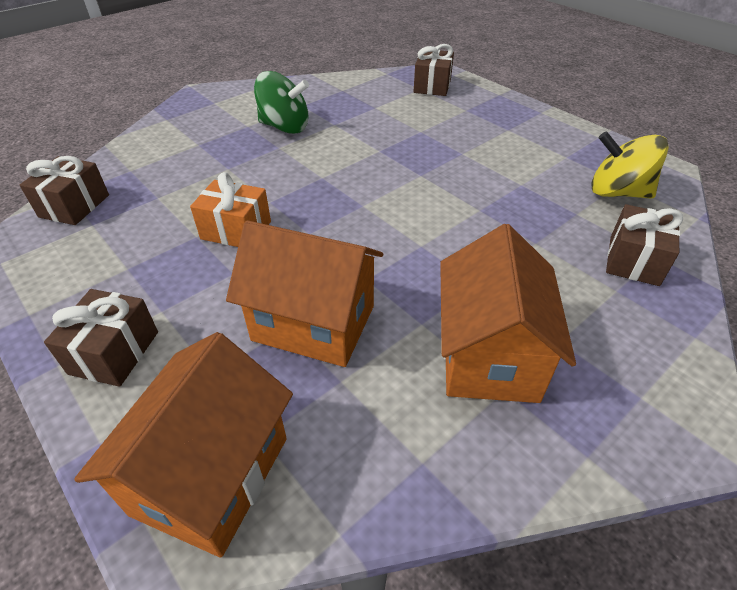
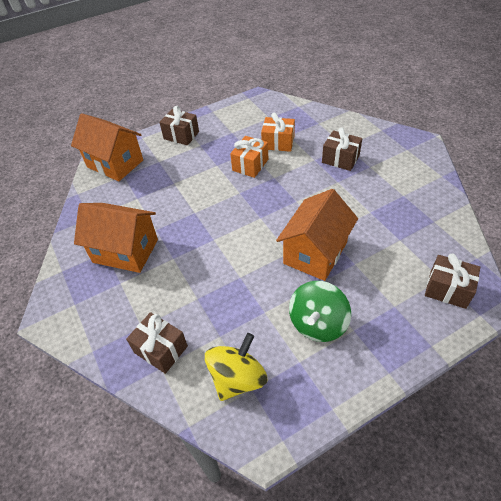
camera: 105 degrees right, 5 degrees up
brown gift [20,156,109,225] -> brown gift moved to [322,128,362,171]
orange house [226,220,383,367] -> orange house moved to [276,189,358,281]
green spinning top [254,71,309,134] -> green spinning top moved to [289,281,351,342]
none -> orange gift [261,113,295,152]

